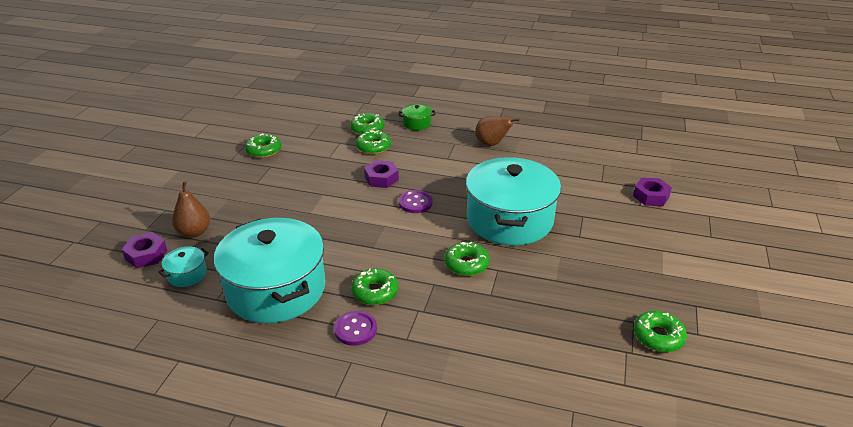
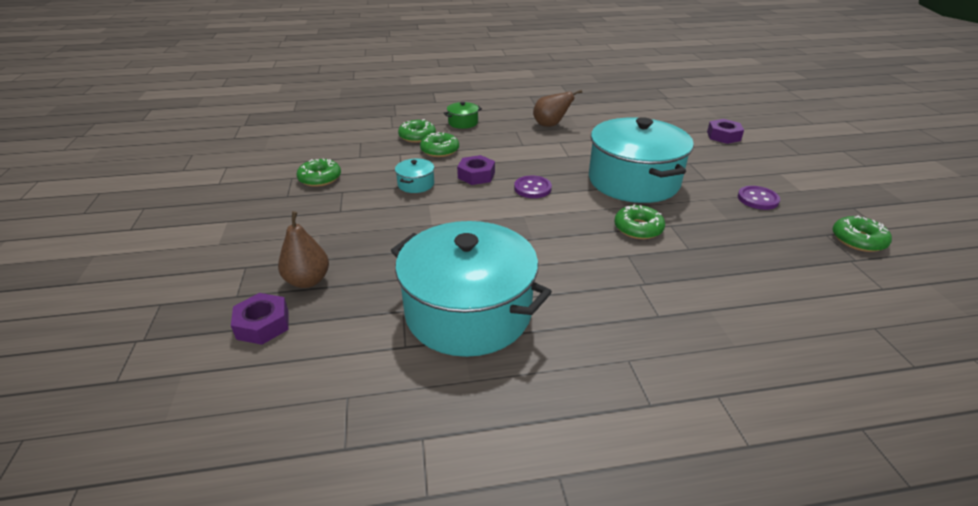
camera: 25 degrees left, 0 degrees up
turquoise pot [158,247,208,287] -> turquoise pot moved to [395,159,434,193]
purple button [334,311,377,346] -> purple button moved to [738,186,780,210]
green donut [351,268,398,305] -> none

